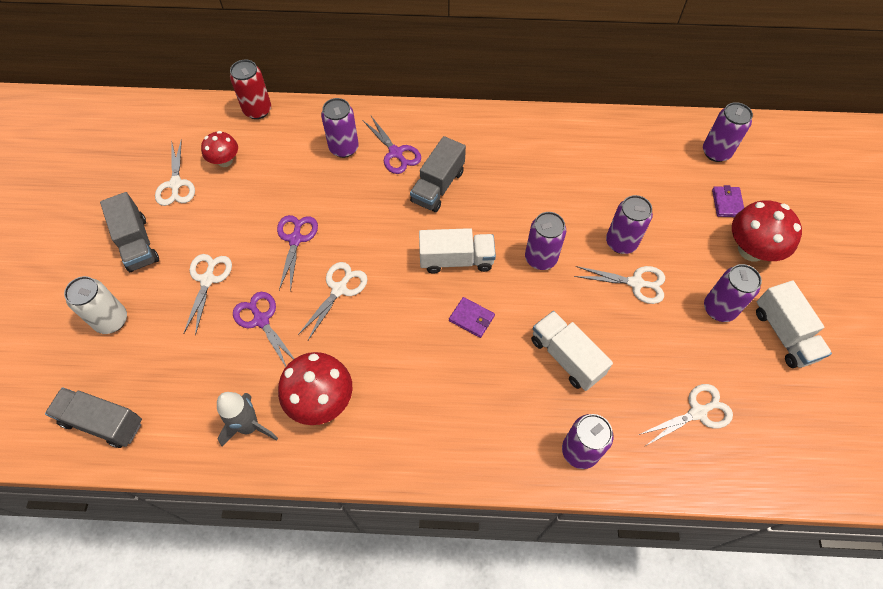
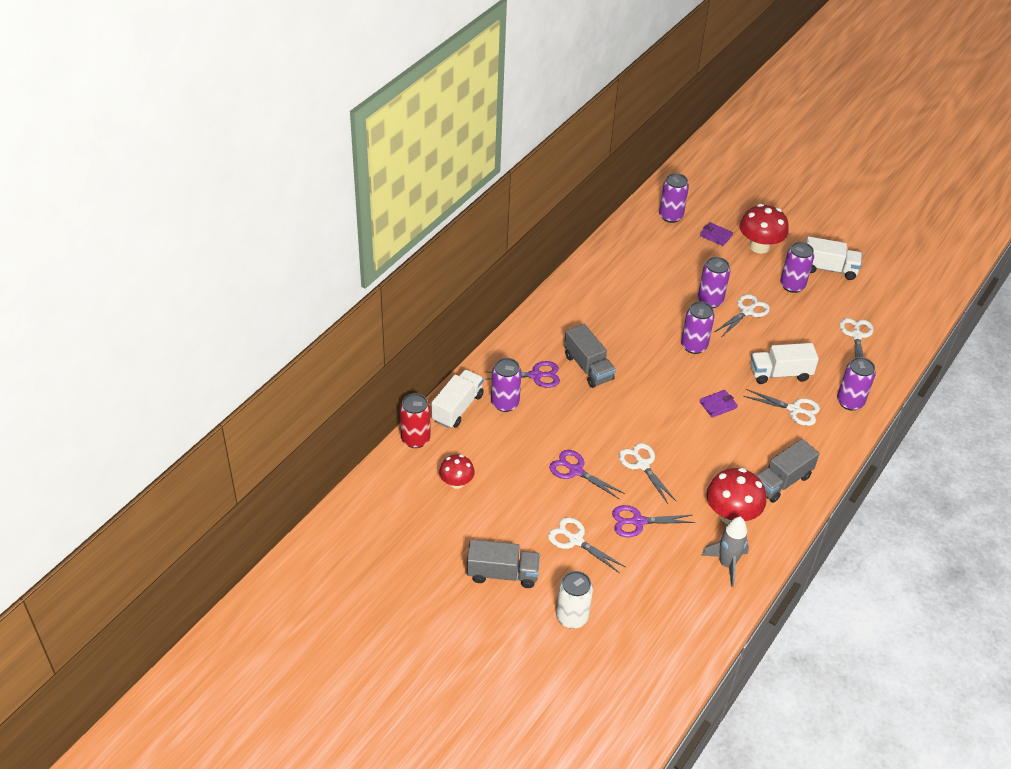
camera: 60 degrees left, 15 degrees down
grey truck [45,387,142,448] -> grey truck moved to [756,439,820,503]
white scissors [155,139,195,206] -> white scissors moved to [743,389,820,426]
white truck [419,228,496,274] -> white truck moved to [431,370,484,428]

